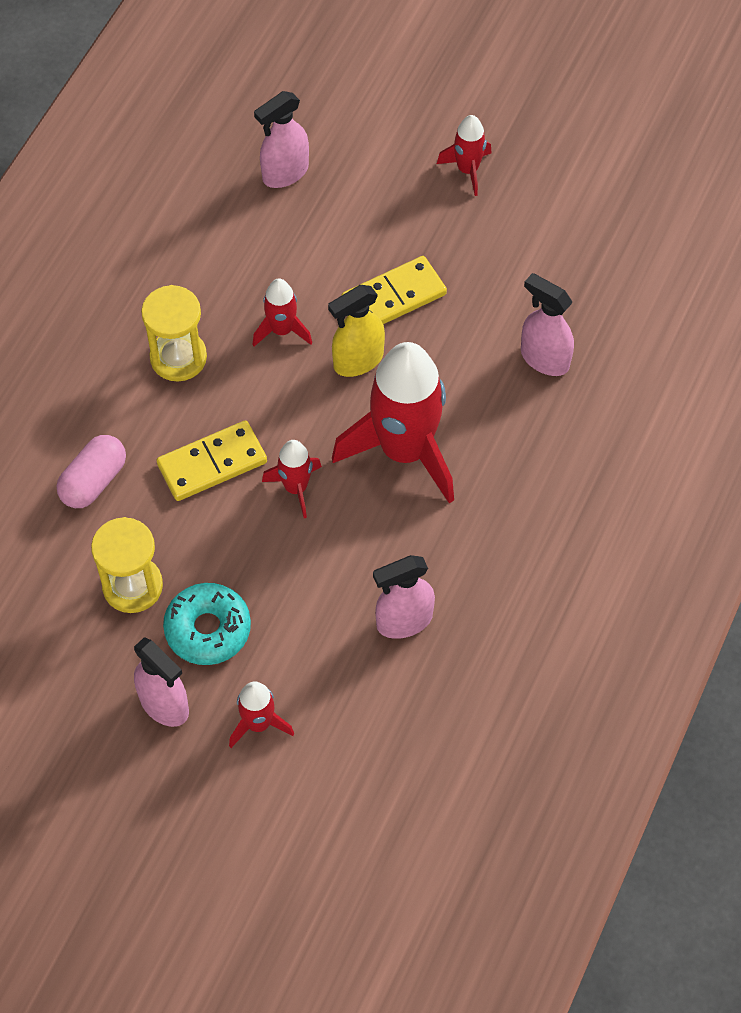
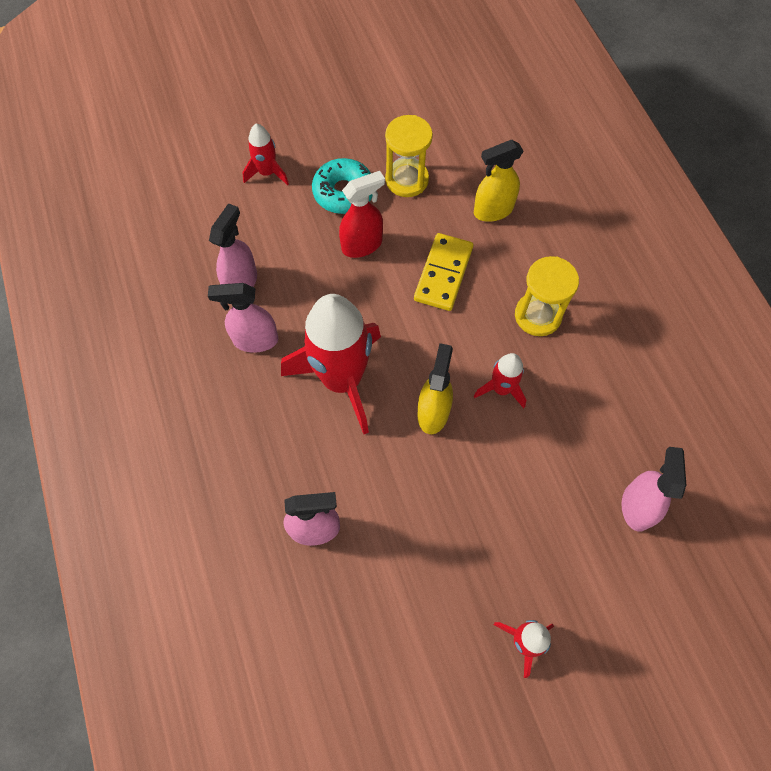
camera: 135 degrees right, 5 degrees up
pink capsule [57,435,126,508] -> yellow spray bottle [474,140,524,222]
pink spray bottle [134,637,189,727] -> pink spray bottle moved to [208,283,278,353]
red rocket [262,440,322,518] -> none
yellow domino [341,256,447,324] -> none
none -> red spray bottle [339,171,385,258]

